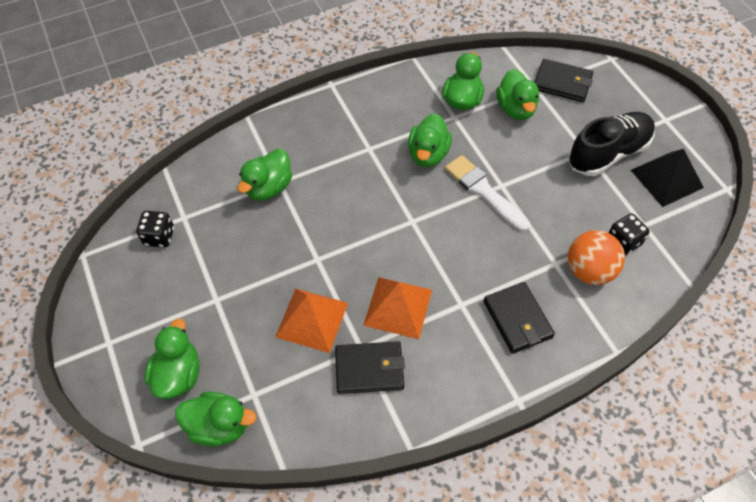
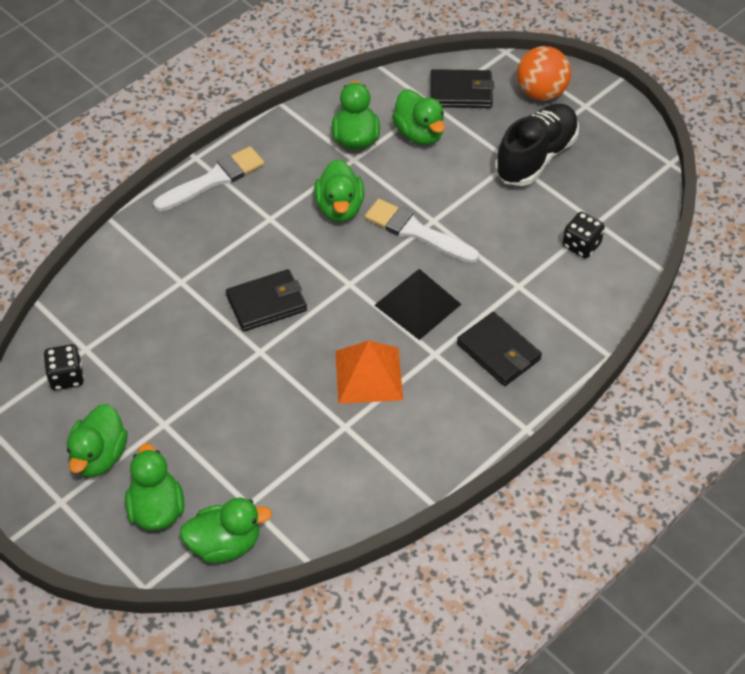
camera: 20 degrees left, 5 degrees down
green duck [237,149,292,201] -> green duck moved to [67,404,128,477]
orange pyramid [275,288,348,353] -> none
black wallet [335,341,405,394] -> black wallet moved to [226,269,307,331]
orange ball [568,230,625,285] -> orange ball moved to [517,46,571,101]
black pyramid [631,149,704,207] -> black pyramid moved to [374,269,462,340]
none -> white brush [153,146,264,211]

